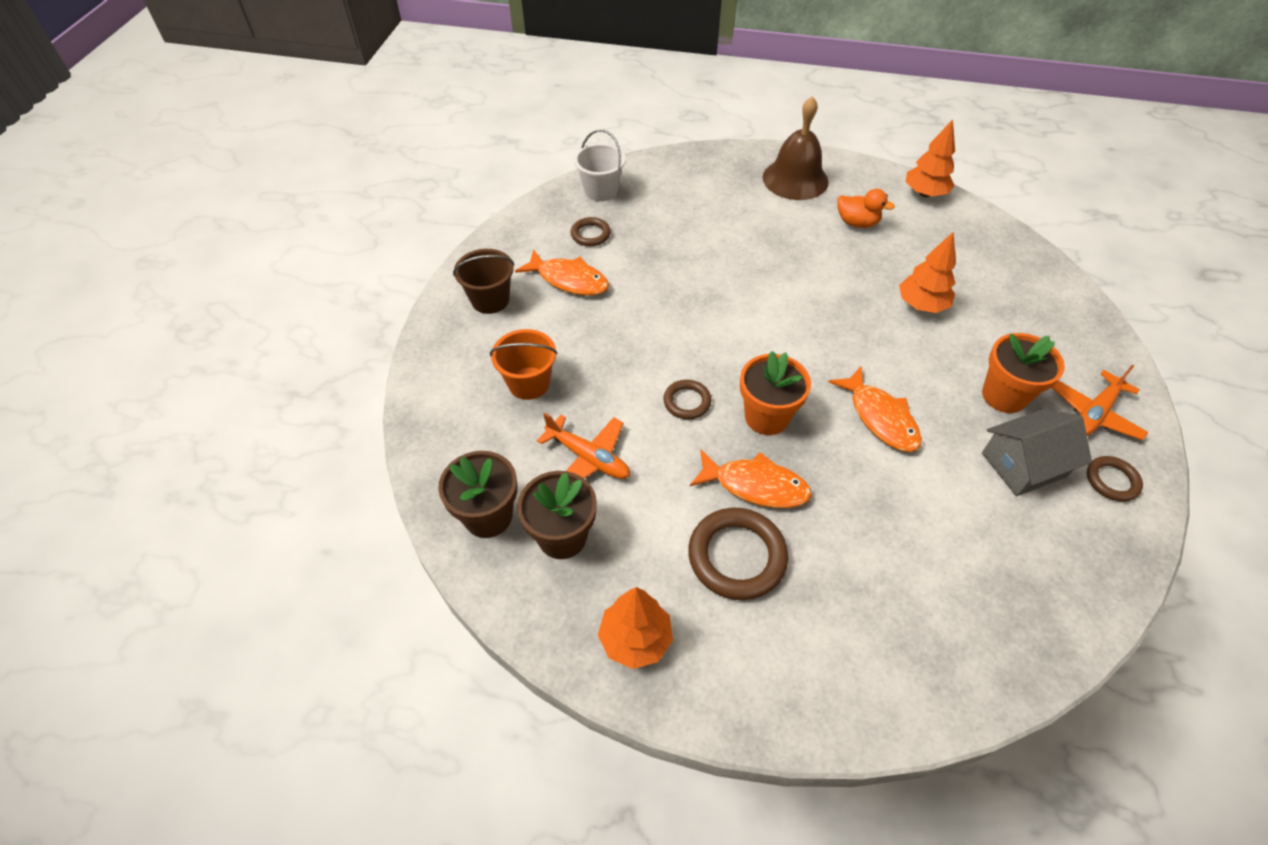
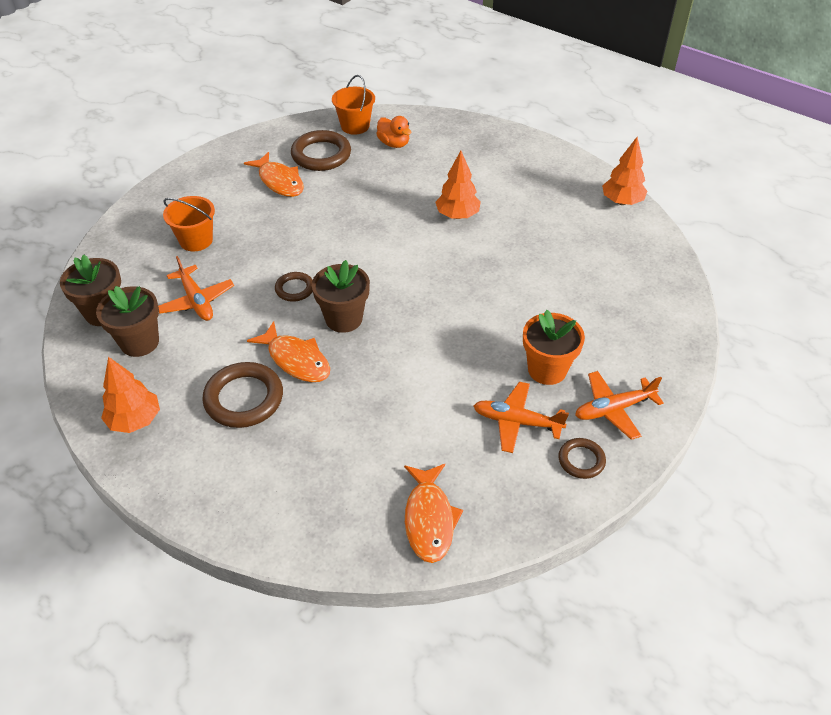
camera: 25 degrees right, 5 degrees down
brown bucket [453,249,514,314] -> none
brown ring [571,217,611,246] -> brown ring [291,130,351,171], size x1.79
white bucket [574,129,626,201] -> orange bucket [332,75,375,135]
orange flower pot [740,351,811,435] -> brown flower pot [312,260,370,333]
brown bell [763,96,829,200] -> none
orange fish [828,367,922,452] -> orange fish moved to [404,464,463,563]
orange duck [837,189,895,228] -> orange duck moved to [376,116,412,148]
orange tree [899,232,956,313] -> orange tree moved to [435,151,481,219]
grey house [982,409,1092,496] -> orange plane [474,382,569,453]

